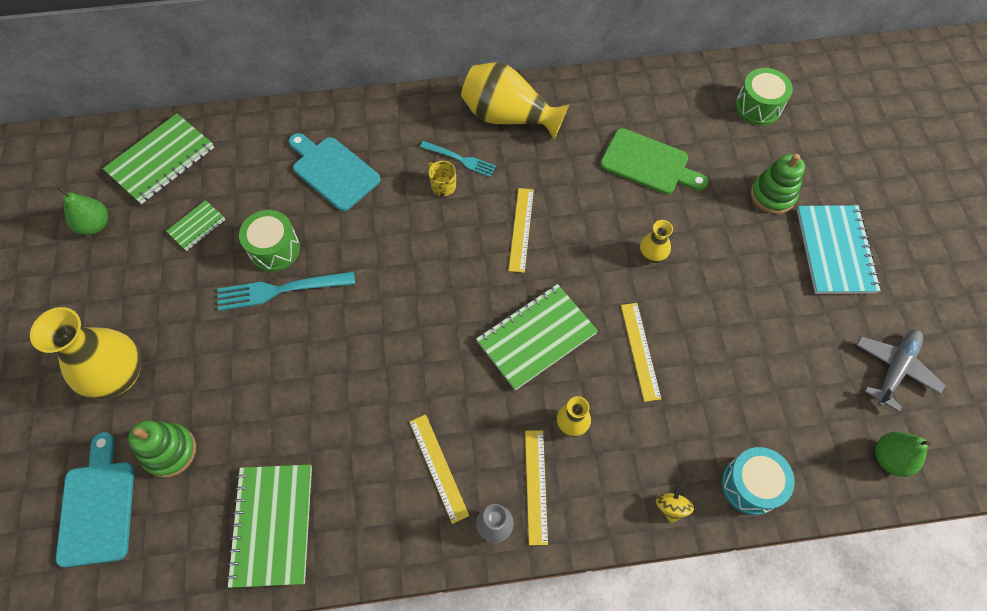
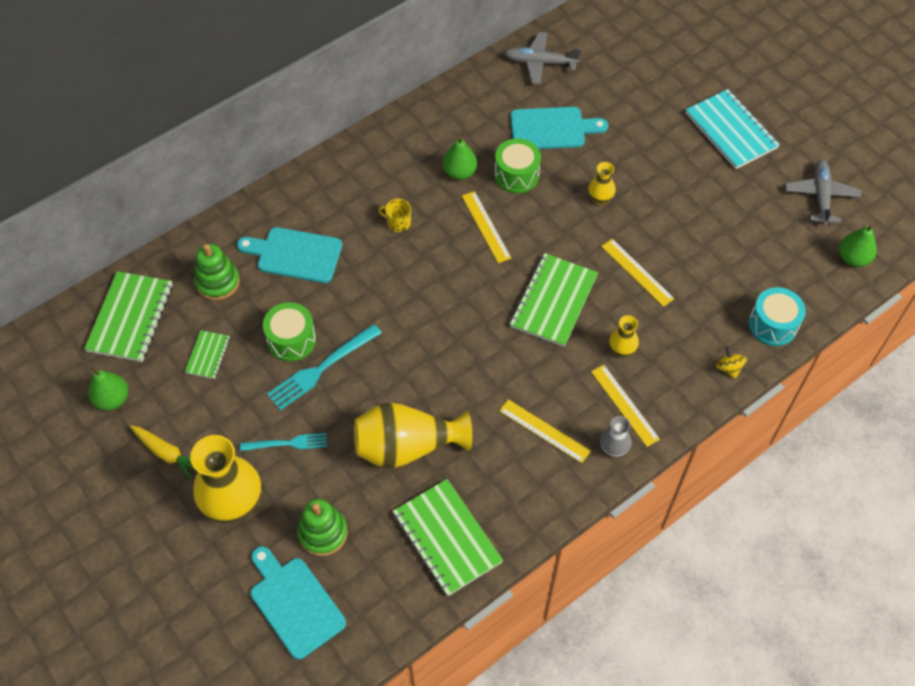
camera: 30 degrees left, 5 degrees down
turquoise fork [420,141,496,177] -> turquoise fork moved to [240,433,327,451]
yellow vase [461,62,569,139] -> yellow vase moved to [354,402,472,468]
green cutting board [600,128,709,194] -> turquoise cutting board [510,107,608,149]
green drum [735,68,793,125] -> green drum moved to [494,138,541,193]
green stacking toy [751,154,805,214] -> green stacking toy moved to [194,244,240,300]
none -> yellow carrot [130,425,195,480]
none -> green pear [443,136,477,180]
none -> grey plane [504,32,581,84]

